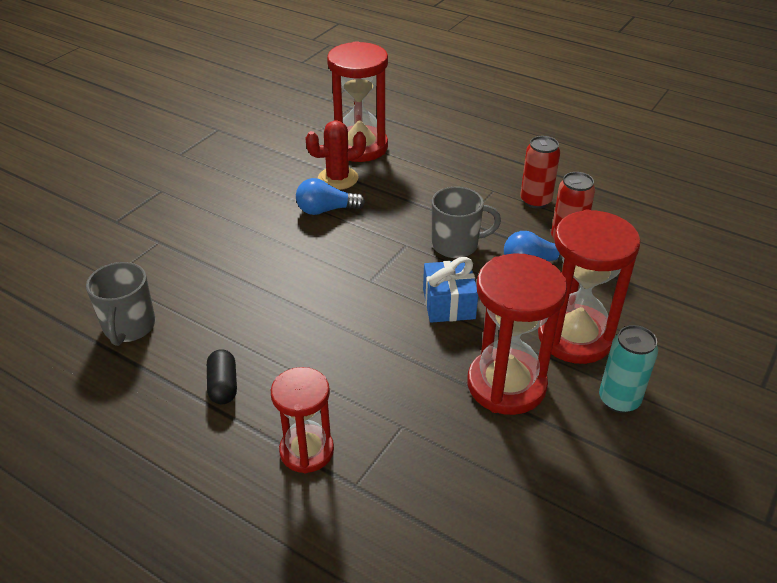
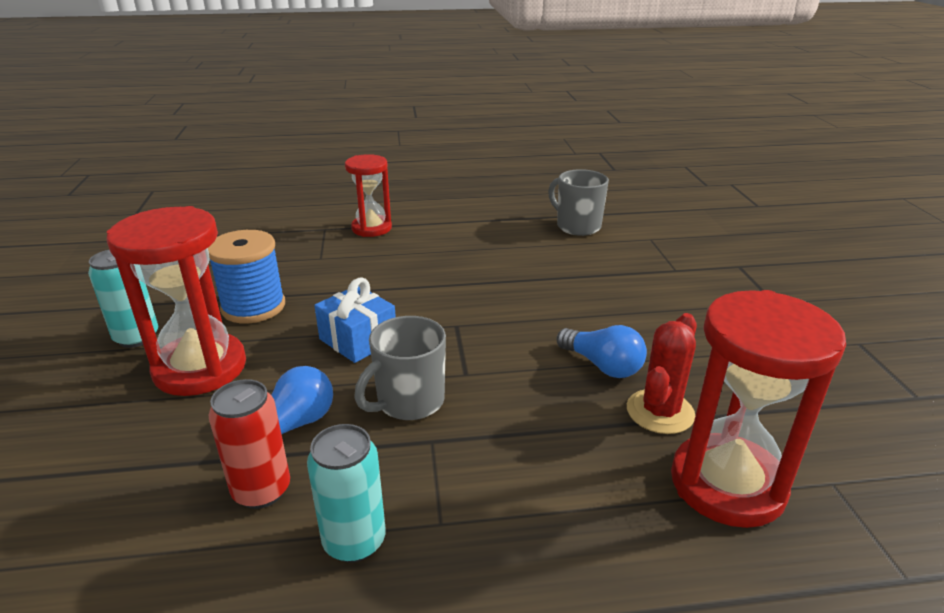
camera: 140 degrees right, 10 degrees down
black capsule [207,349,237,404] -> none
blue light bulb [296,178,365,215] -> blue light bulb turned 90 degrees clockwise [557,325,647,378]
red hourglass [467,253,567,415] -> blue spool [208,230,285,324]
red can [520,136,560,209] -> turquoise can [307,424,386,563]

